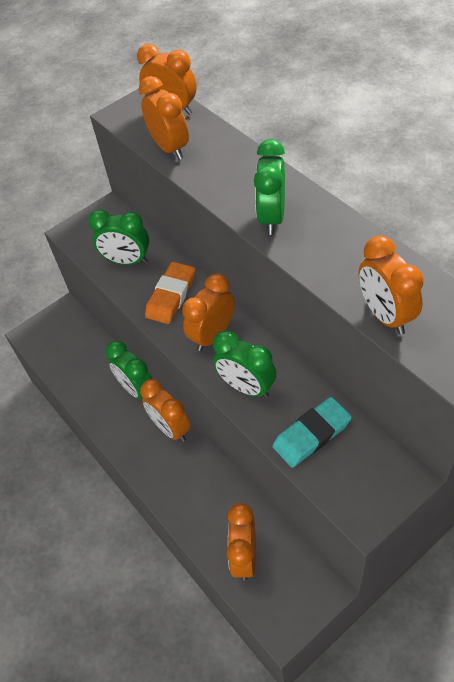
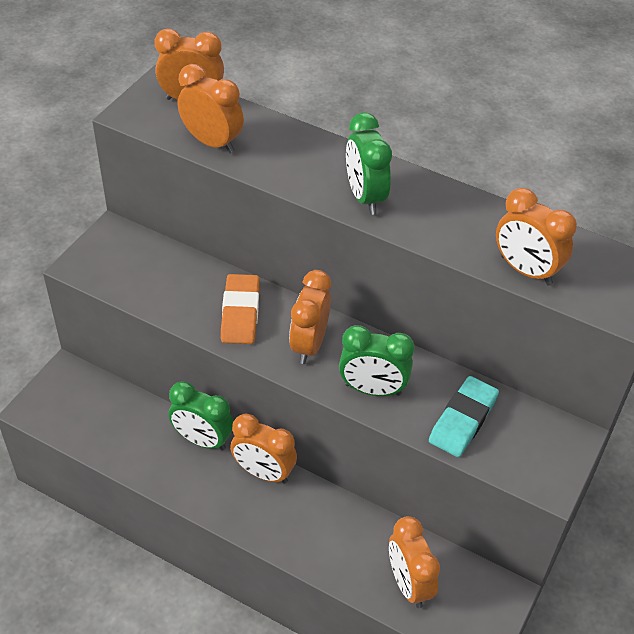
camera: 30 degrees left, 5 degrees down
green clock [88,209,149,265] -> none

